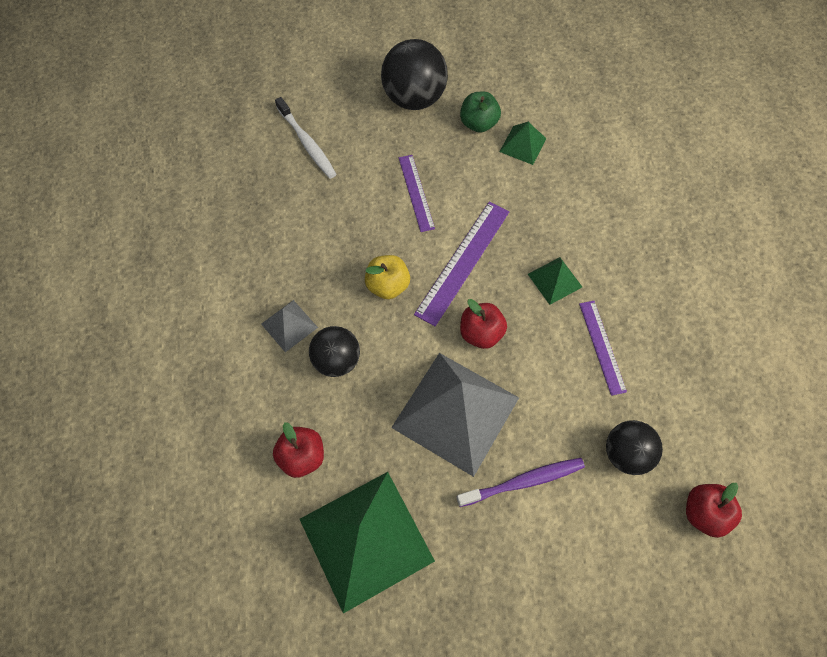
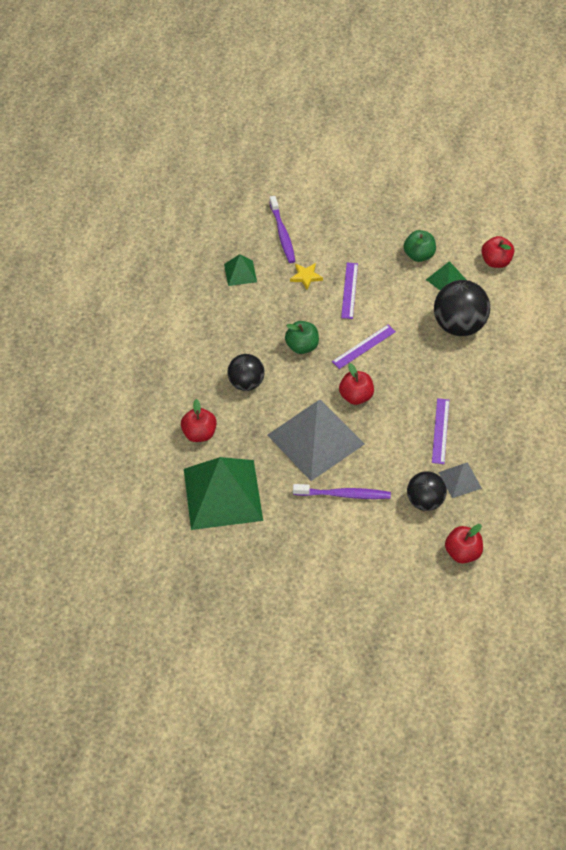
camera: 20 degrees right, 10 degrees down
grey pyramid [261,300,318,352] -> grey pyramid moved to [438,463,482,498]
white toothbrush [275,97,337,179] -> purple toothbrush [270,196,295,263]
yellow apple [365,255,410,299] -> green apple [285,321,319,354]
black ball [381,39,448,110] -> black ball moved to [434,280,490,336]
purple ruler [414,202,510,326] -> purple ruler [332,325,396,369], size x0.63
green pyramid [528,257,582,305] -> green pyramid moved to [224,254,257,286]
none -> yellow star [290,263,323,290]
none -> red apple [481,236,514,268]

